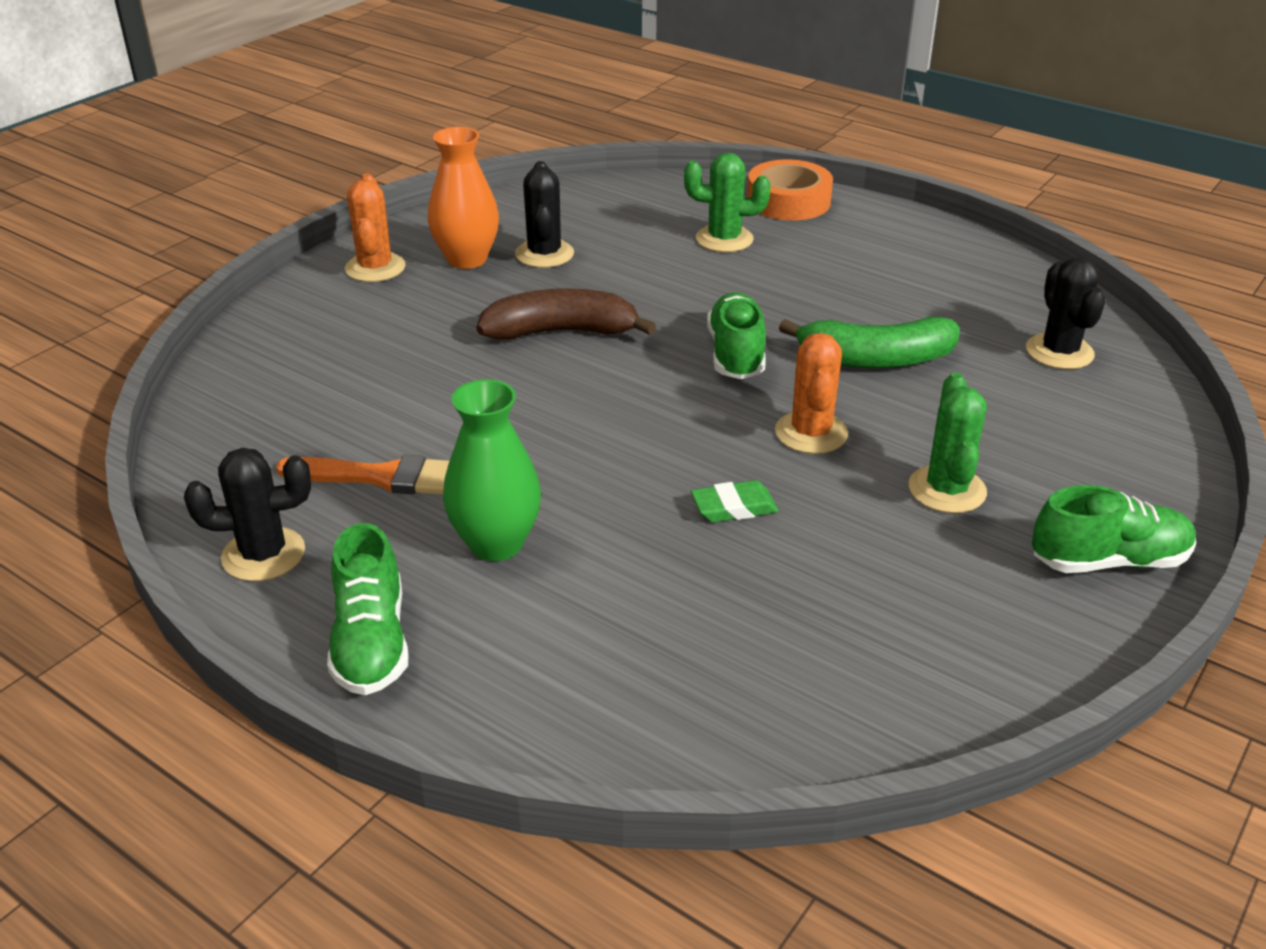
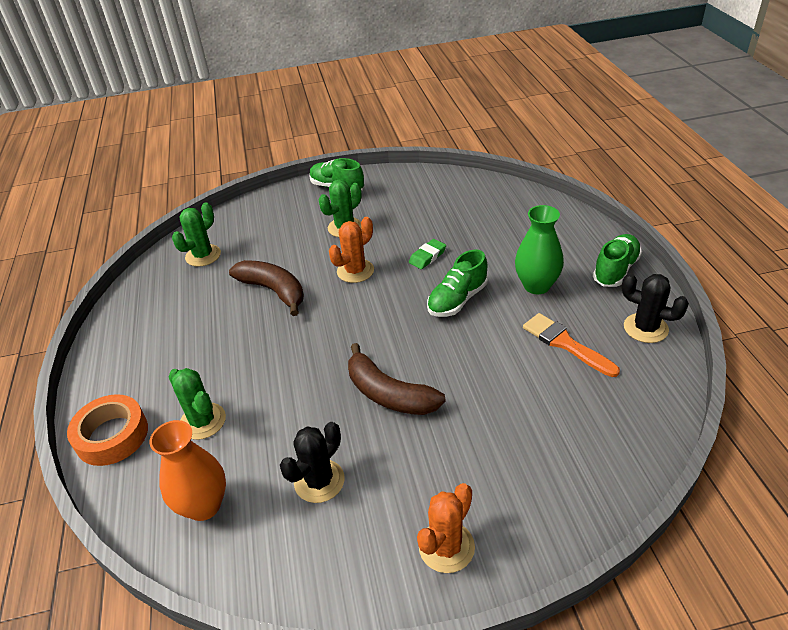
camera: 135 degrees left, 5 degrees up
orange vase [428,127,499,269] -> orange vase moved to [150,420,226,521]
green eraser [691,480,779,522] -> green eraser turned 75 degrees counterclockwise [409,239,446,269]
green shoe [707,292,766,379] -> green shoe moved to [427,250,488,317]
green banana [779,316,960,368] -> brown banana [229,260,304,316]
black cactus [1026,257,1105,369] -> green cactus [172,202,221,267]

